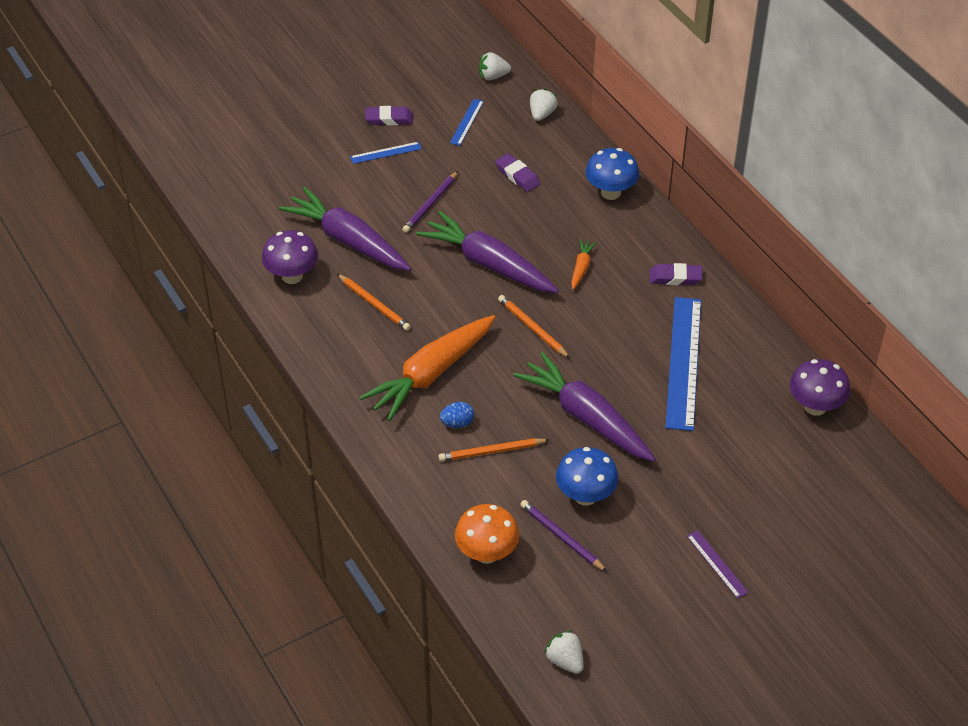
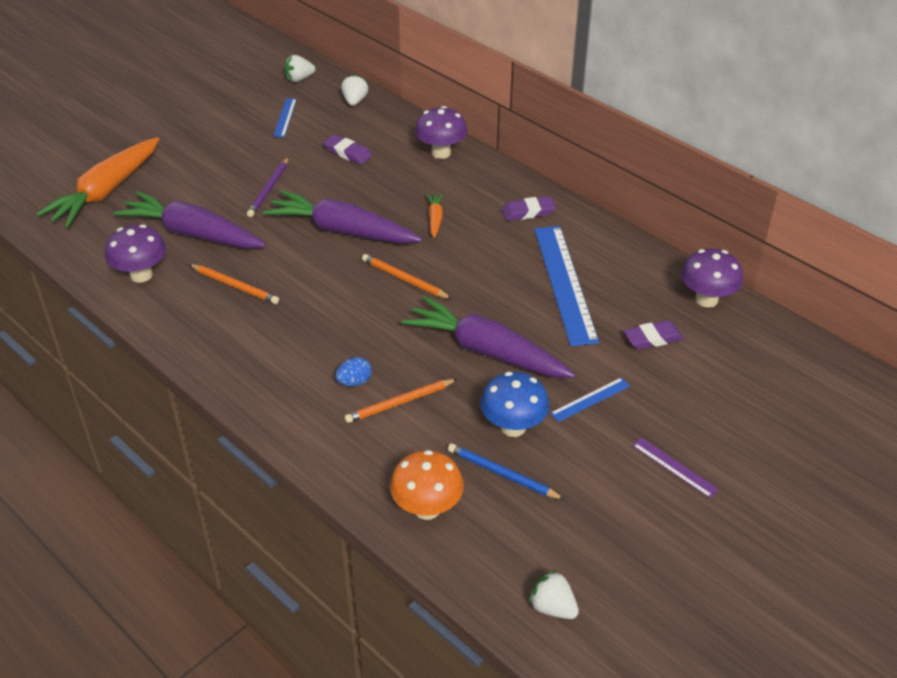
camera: 15 degrees left, 5 degrees down
blue ruler [350,142,422,164] -> blue ruler moved to [550,377,630,422]
orange carrot [359,315,495,421] -> orange carrot moved to [36,137,159,228]
purple eraser [365,106,413,125] -> purple eraser moved to [624,320,683,350]
purple pencil [520,500,607,572] -> blue pencil [448,444,565,500]
blue mushroom [585,148,639,200] -> purple mushroom [415,106,467,159]

